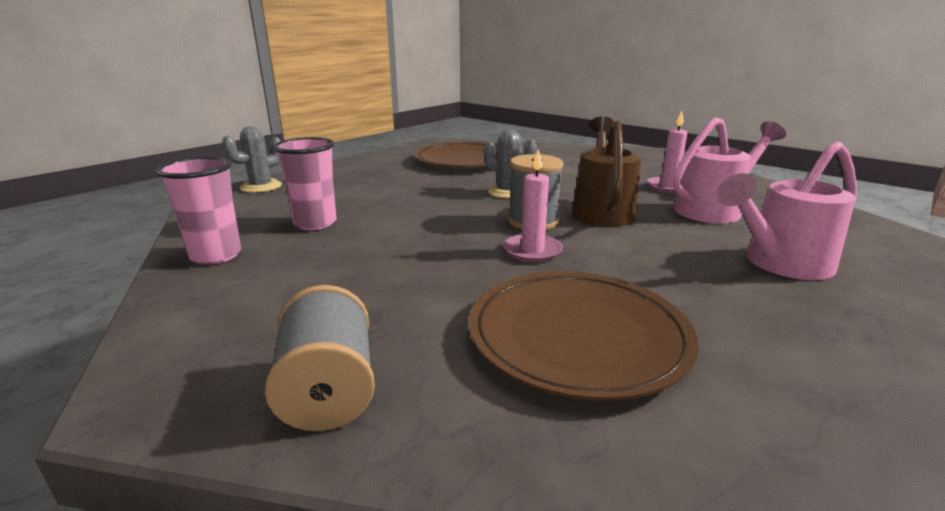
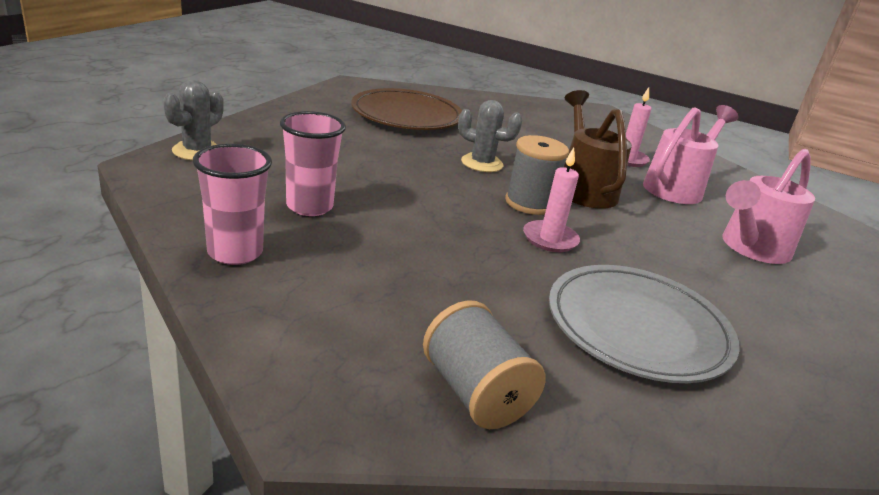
camera: 20 degrees left, 5 degrees up
brown plate [469,271,699,401] -> grey plate [549,265,740,383]

